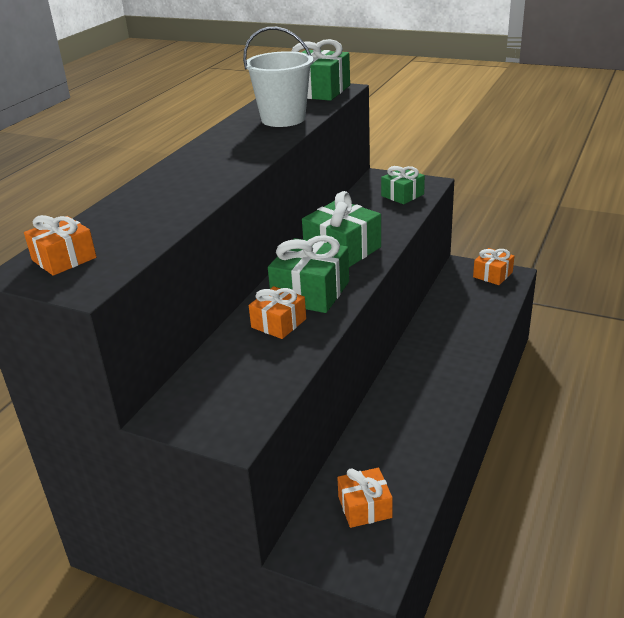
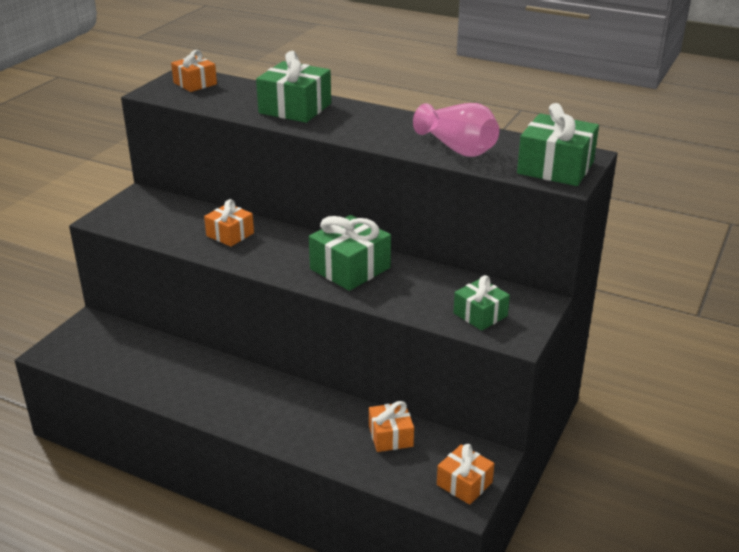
camera: 90 degrees right, 0 degrees up
white bucket [243,27,314,127] -> pink vase [413,103,499,157]
green gift [268,235,349,313] -> green gift moved to [256,51,331,123]
orange gift [337,468,393,528] -> orange gift moved to [369,401,414,452]

